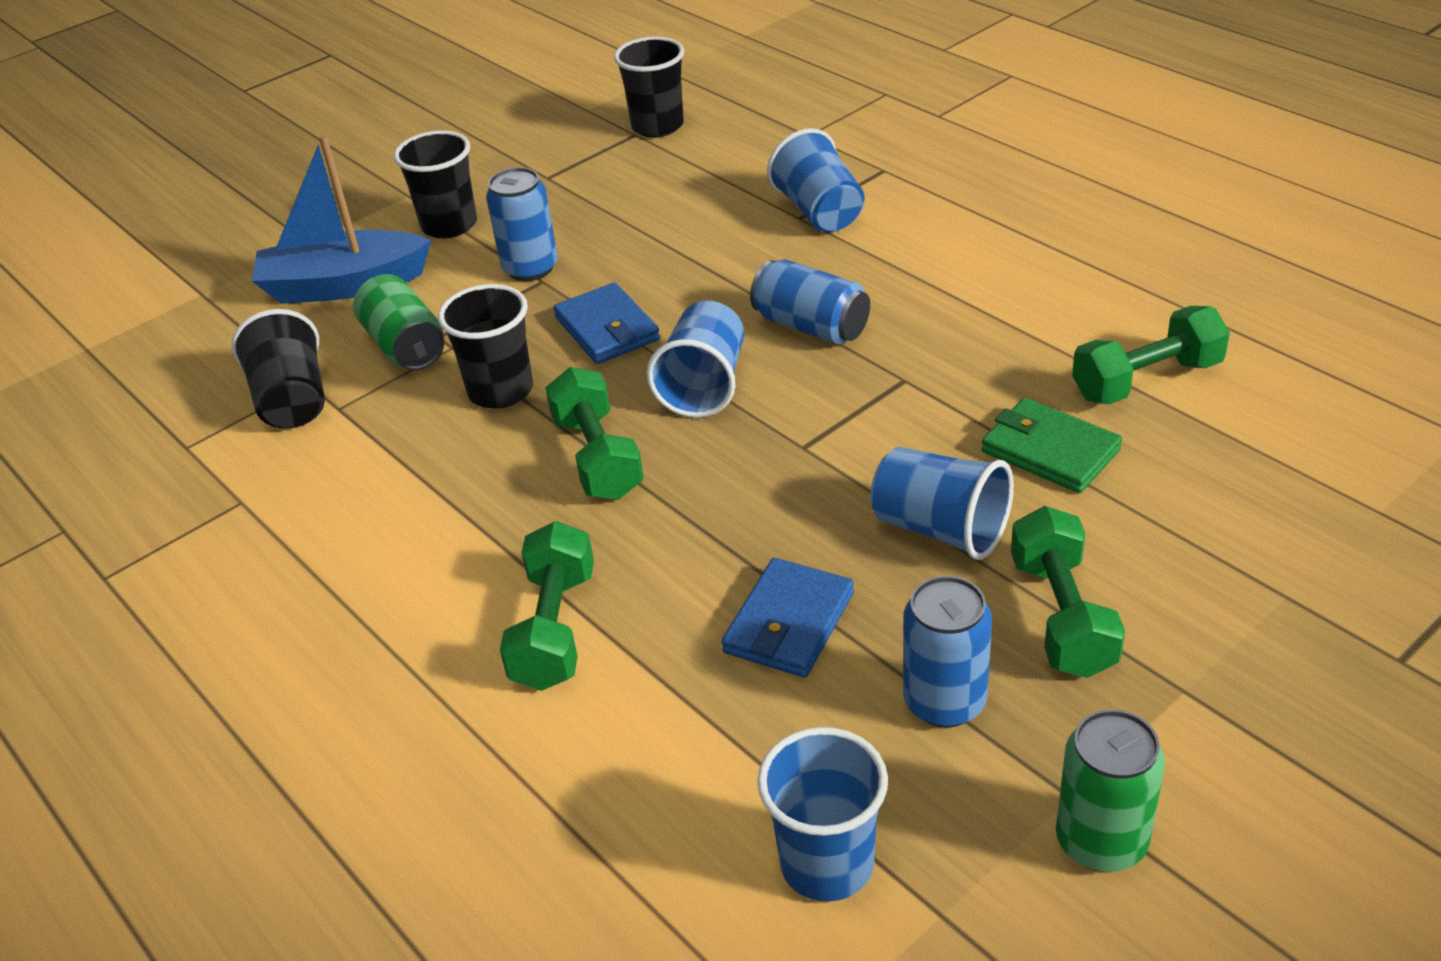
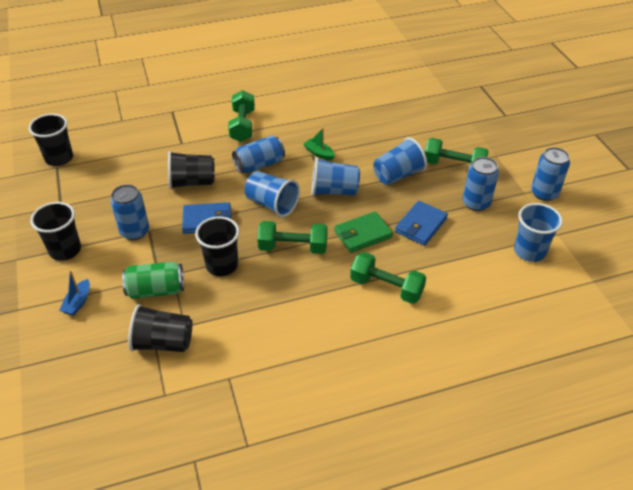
camera: 70 degrees left, 5 degrees up
blue boat [252,135,431,304] -> blue boat [59,271,90,316], size x0.45
blue wallet [722,558,854,678] -> blue wallet turned 75 degrees clockwise [395,201,448,246]
blue cup [767,128,865,233] -> blue cup moved to [312,157,360,196]
green wallet [982,398,1122,493] -> green wallet moved to [334,211,393,253]
green can [1056,709,1165,872] -> blue can [531,147,570,201]
green dumbbell [1072,306,1230,404] -> green dumbbell moved to [228,90,255,142]
none -> black cup [168,151,215,189]
none -> green boat [304,128,335,161]

